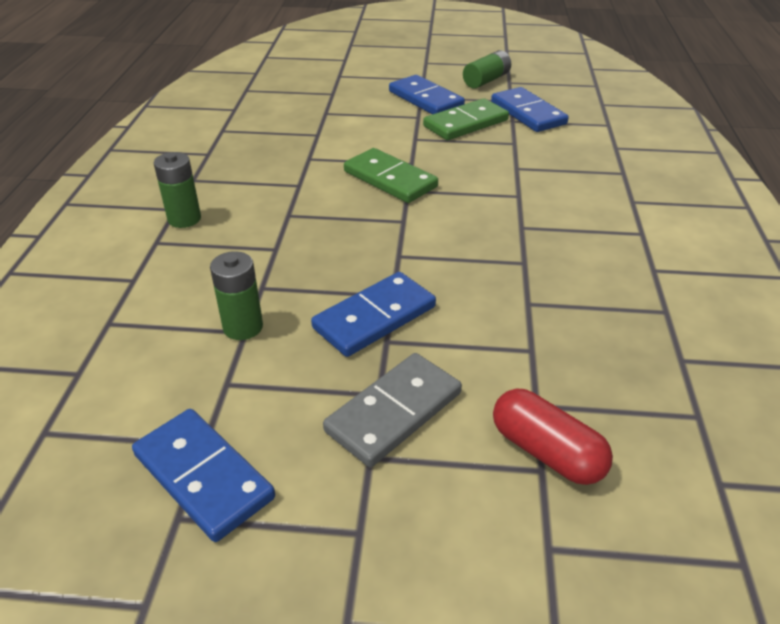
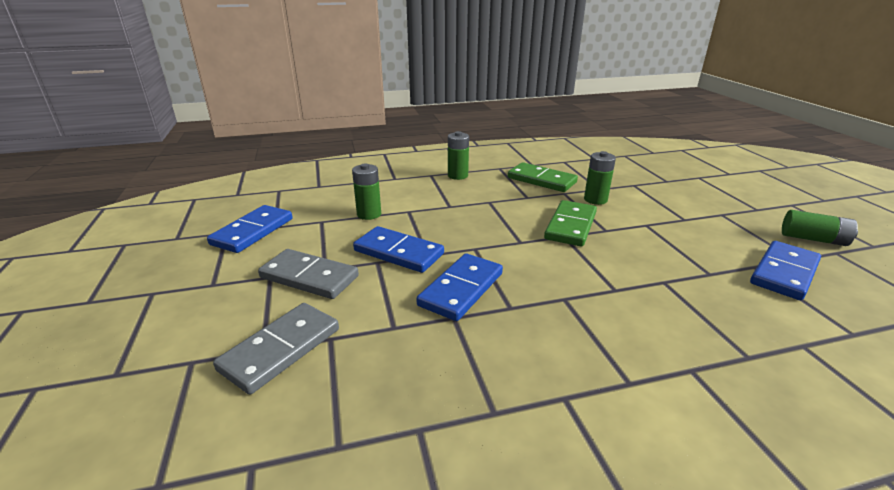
camera: 70 degrees right, 10 degrees down
blue domino [389,75,465,114] -> blue domino moved to [416,253,503,321]
green domino [423,98,509,140] -> green domino moved to [508,162,578,192]
red capsule [493,388,613,485] -> grey domino [213,303,339,394]
none -> green battery [584,151,616,205]

